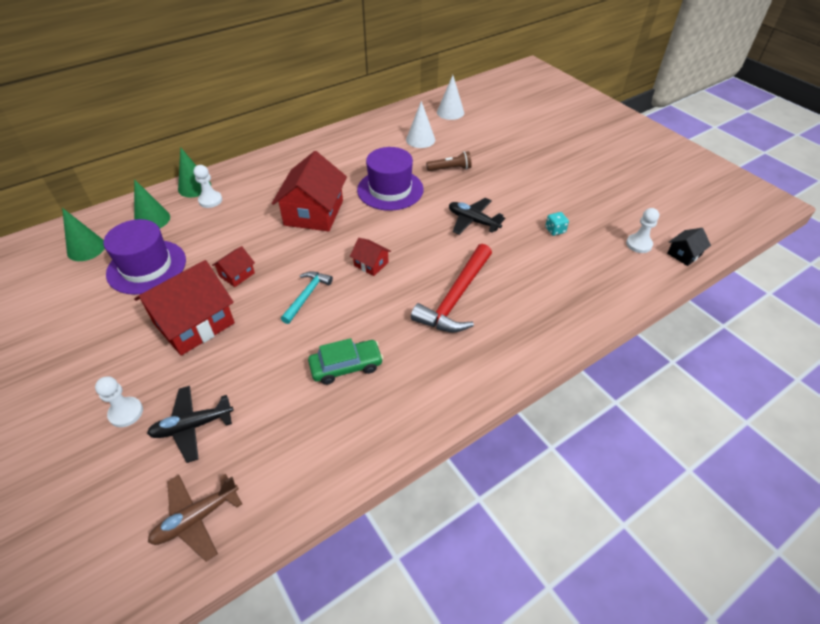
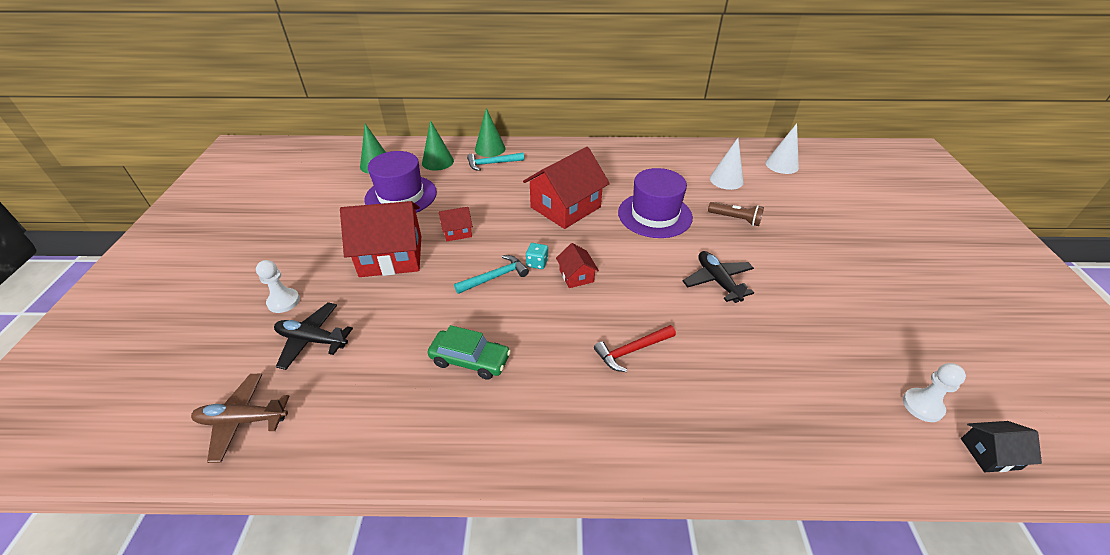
camera: 35 degrees right, 5 degrees down
white pawn [194,165,222,208] -> turquoise hammer [467,153,524,171]
red hammer [411,244,492,332] -> red hammer [594,325,676,372], size x0.57
turquoise dice [545,212,569,236] -> turquoise dice moved to [526,243,548,269]

